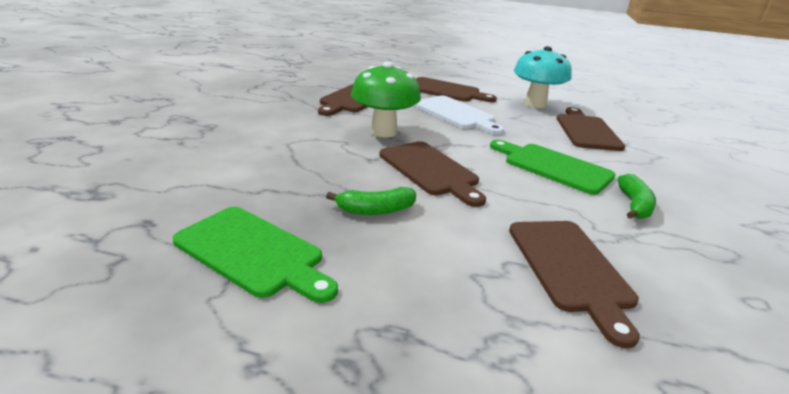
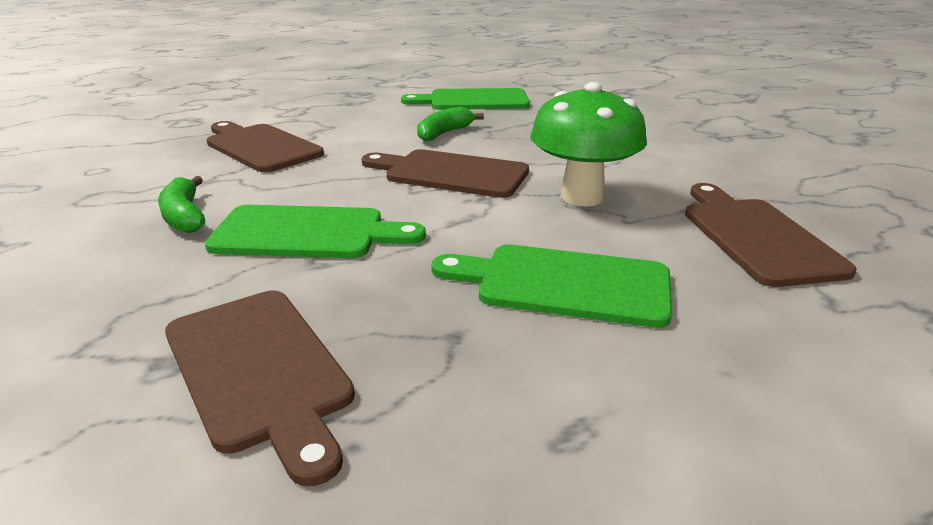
camera: 145 degrees right, 0 degrees up
white cutting board [414,96,504,135] -> green cutting board [431,245,672,328]
brown cutting board [416,77,497,102] -> none
turquoise mushroom [514,46,572,108] -> none

